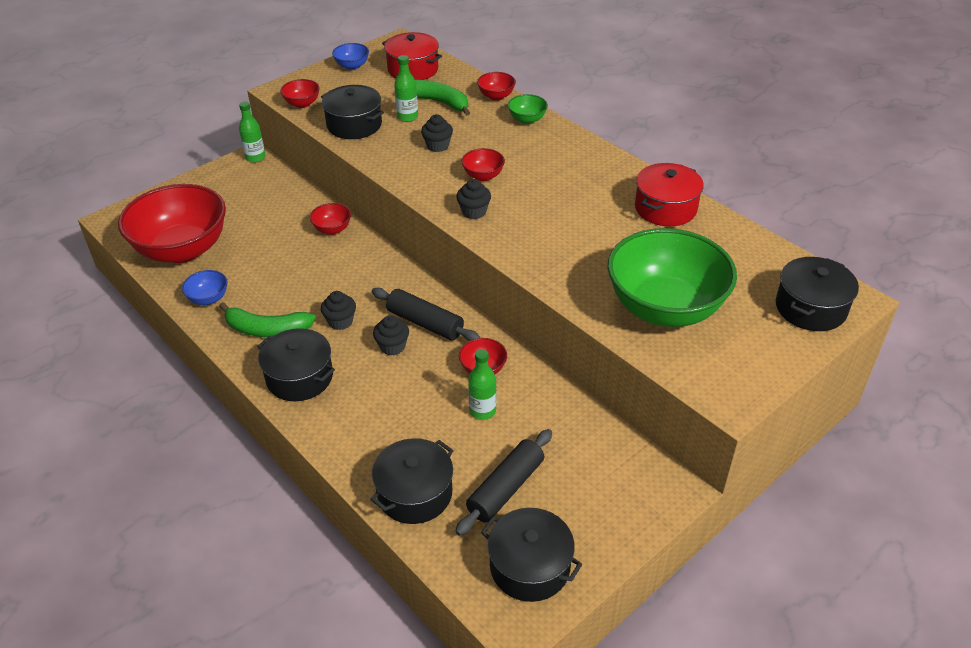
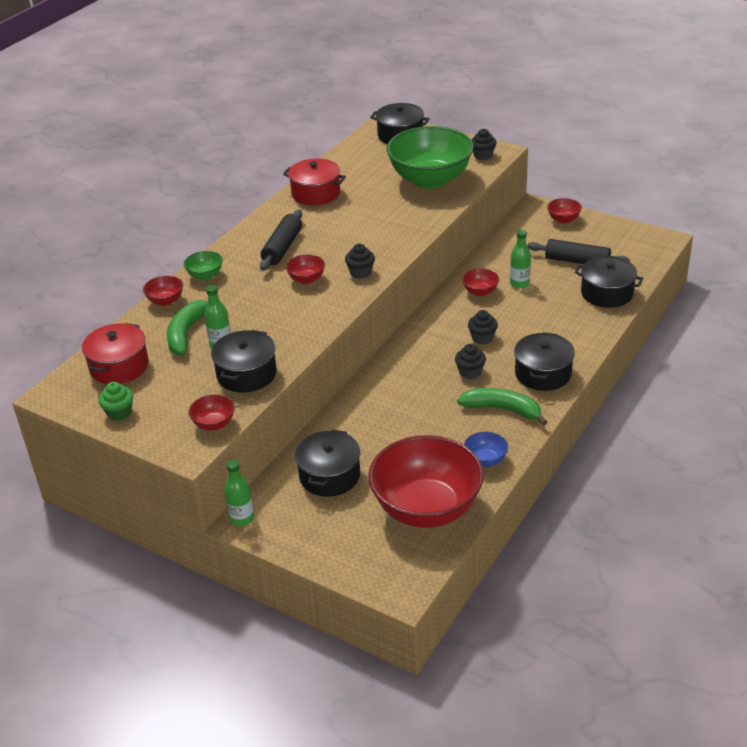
camera: 105 degrees left, 5 degrees down
green banana [219,302,316,337] -> green banana turned 60 degrees counterclockwise [457,388,547,426]
red bowl [310,203,351,235] -> red bowl moved to [547,198,582,224]
blue bowl [332,43,369,70] -> green cupcake [99,382,133,421]
black rolling pin [372,288,481,341] -> black rolling pin moved to [260,210,302,271]
black cupcake [421,114,453,152] -> black cupcake moved to [471,129,497,160]
black pot [481,508,583,602] -> black pot moved to [295,429,360,497]

